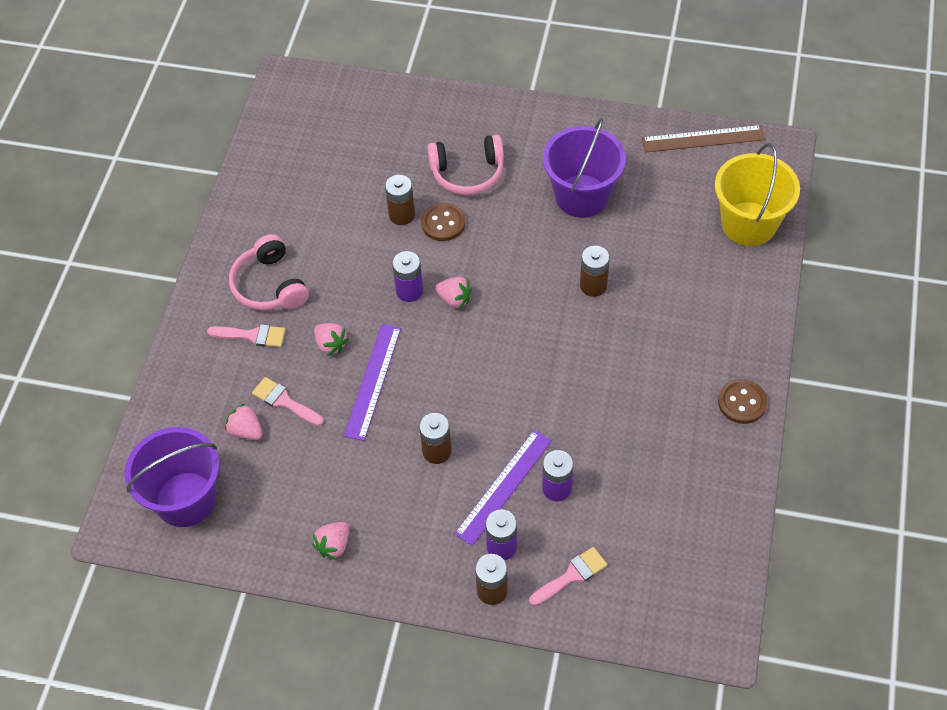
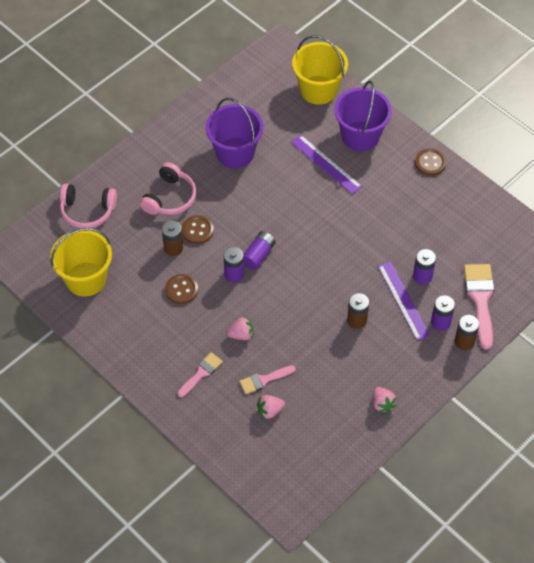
camera: 60 degrees left, 0 degrees up
purple bucket [124,427,219,527] -> purple bucket moved to [334,81,392,151]
pink headphones [229,234,309,310] -> pink headphones moved to [60,184,117,228]
purple ruler [344,324,401,441] -> purple ruler moved to [291,135,362,194]
pink strawberry [435,277,472,309] -> purple battery [243,231,276,270]
pink brush [529,547,607,606] -> pink brush [464,264,495,350], size x1.73
brown battery [580,246,610,297] -> none
brown ruler [642,125,765,152] -> none
none -> yellow bucket [50,228,112,297]
none -> brown button [165,274,198,304]

